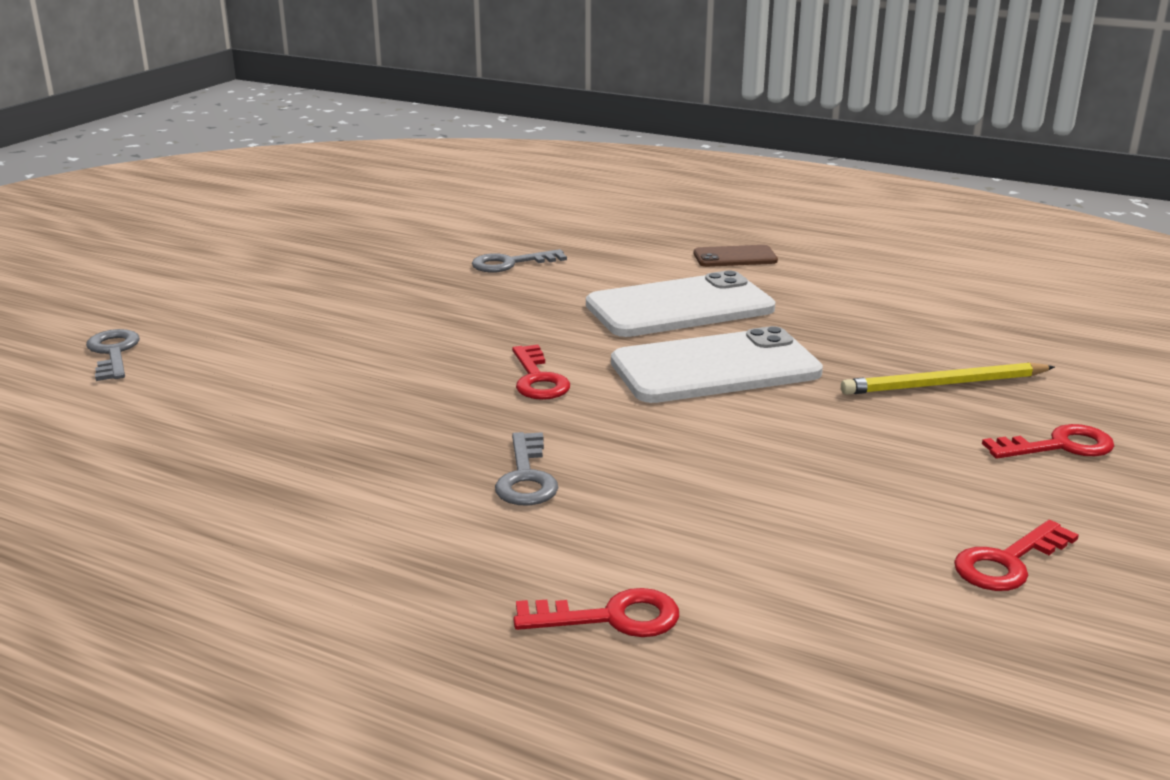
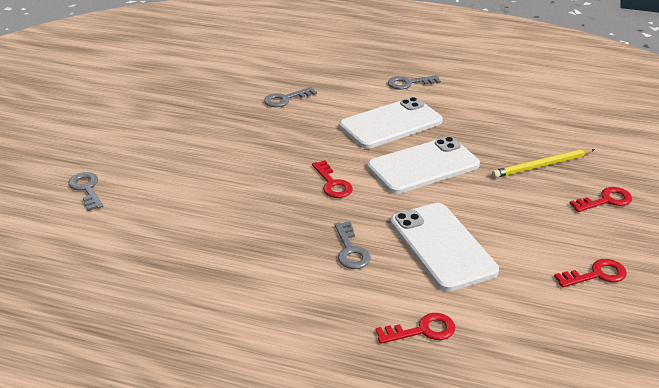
camera: 10 degrees left, 10 degrees up
brown phone [694,245,778,267] -> grey key [388,75,441,89]
red key [954,520,1079,591] -> red key turned 150 degrees counterclockwise [554,259,627,288]
none -> white phone [390,203,499,292]

